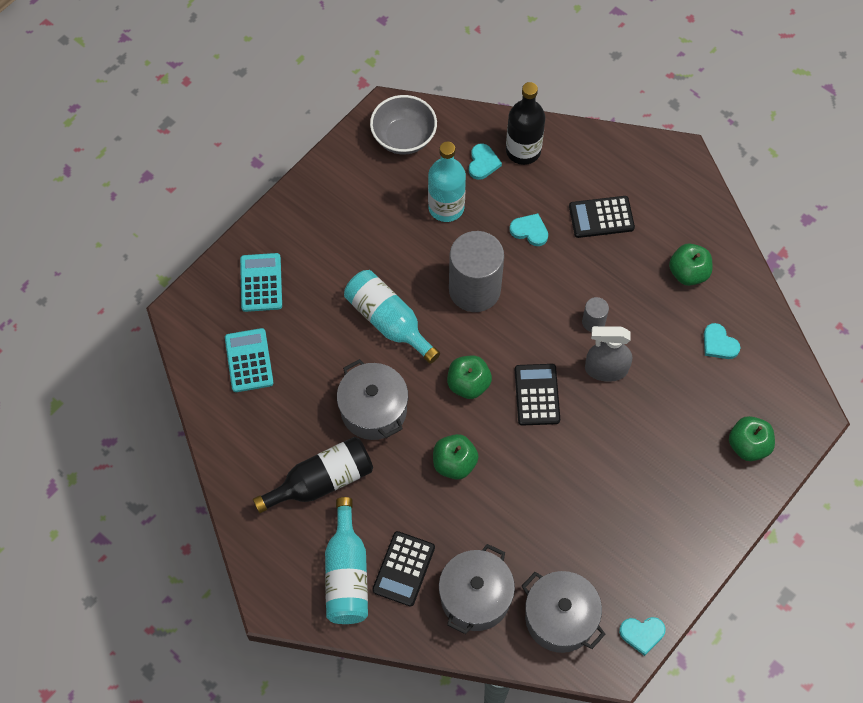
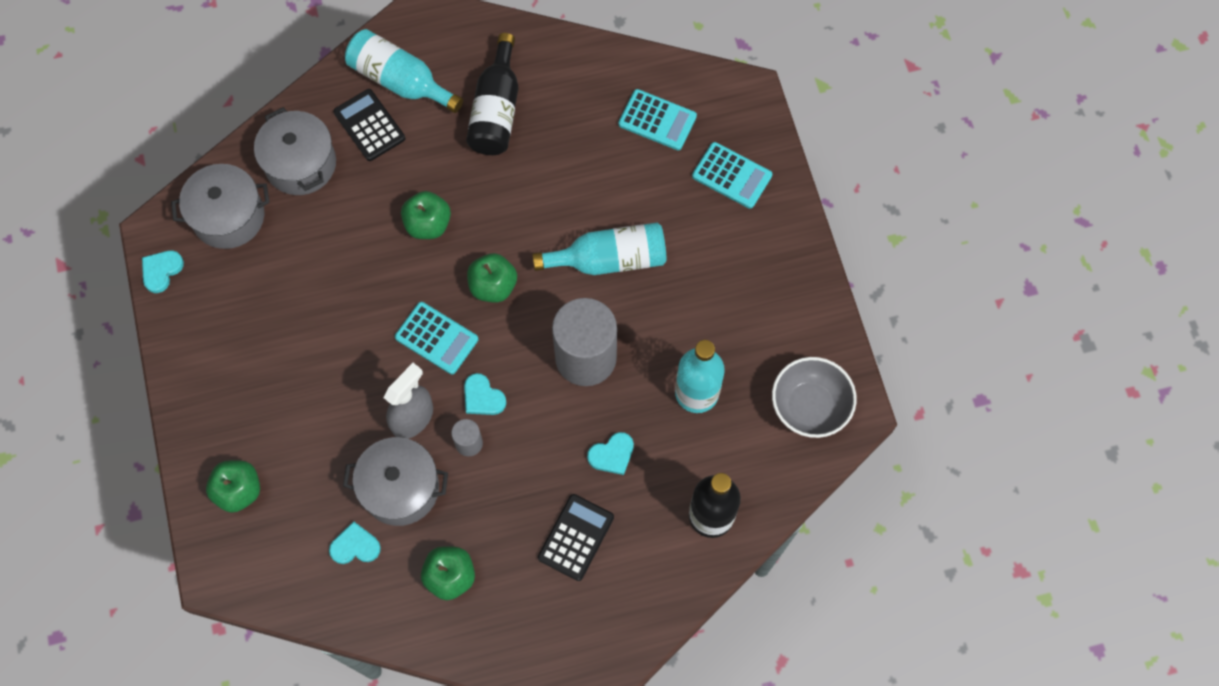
camera: 125 degrees right, 5 degrees up
grey pot [337,359,408,440] -> grey pot moved to [343,437,448,526]
turquoise heart [469,144,502,180] -> turquoise heart moved to [464,373,507,415]
black calculator [515,364,560,426] -> turquoise calculator [395,302,478,374]

